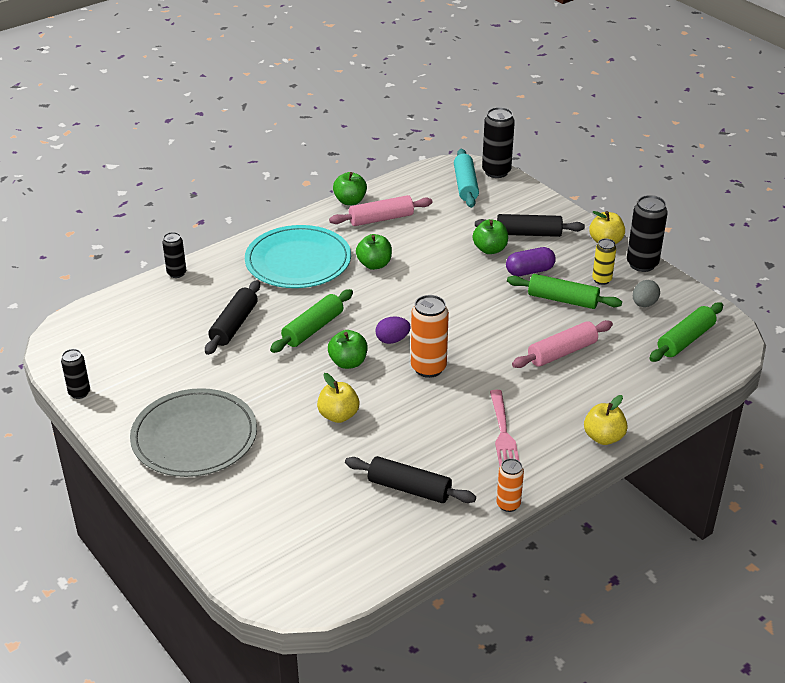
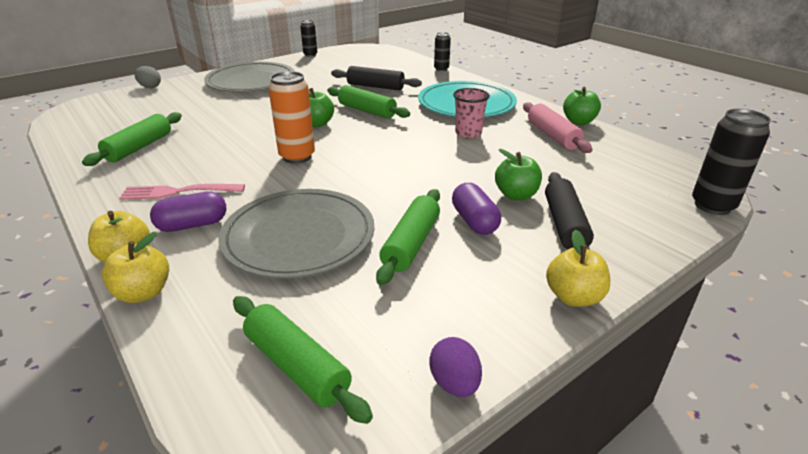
camera: 90 degrees right, 5 degrees down
yellow apple [317,373,360,423] -> yellow apple moved to [102,232,169,303]
black rolling pin [345,456,476,503] -> green rolling pin [82,112,182,166]
green apple [356,234,392,270] -> pink cup [453,88,490,138]
purple egg [375,316,411,344] -> purple egg moved to [429,337,482,397]
turquoise rolling pin [454,149,479,208] -> none
orange can [497,458,524,512] -> none
pink rolling pin [512,320,613,368] -> grey plate [218,189,375,279]
yellow can [592,238,616,285] -> none
black can [627,195,668,272] -> none
grey egg [633,280,660,307] -> grey egg moved to [134,66,161,88]
none -> purple capsule [150,191,226,232]

